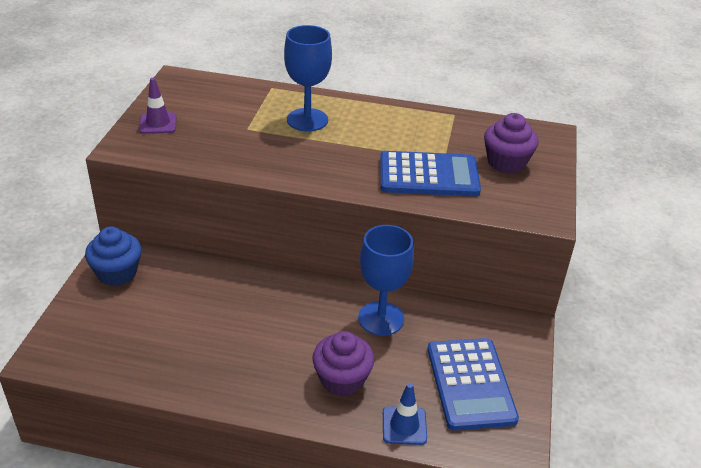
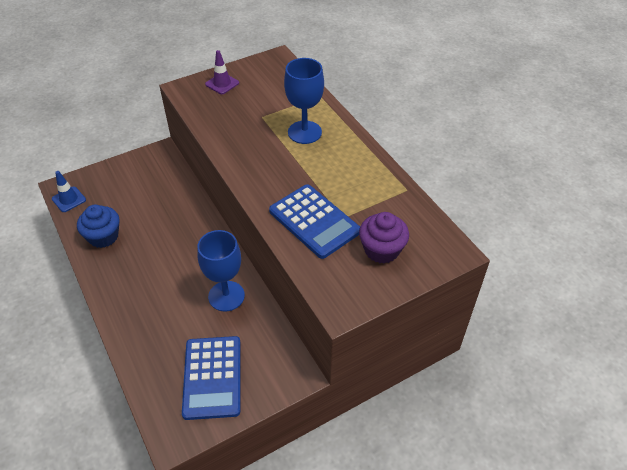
camera: 50 degrees right, 10 degrees up
blue cupcake [85,227,141,286] -> blue cupcake moved to [77,205,120,248]
purple cupcake [312,331,374,396] -> none
blue traffic cone [383,383,427,445] -> blue traffic cone moved to [52,171,86,212]
blue calculator [427,338,519,431] -> blue calculator turned 45 degrees counterclockwise [182,336,241,420]

